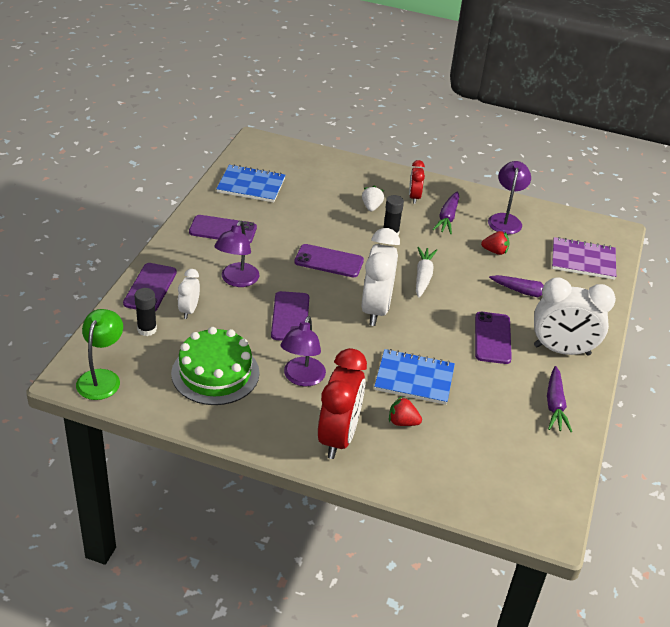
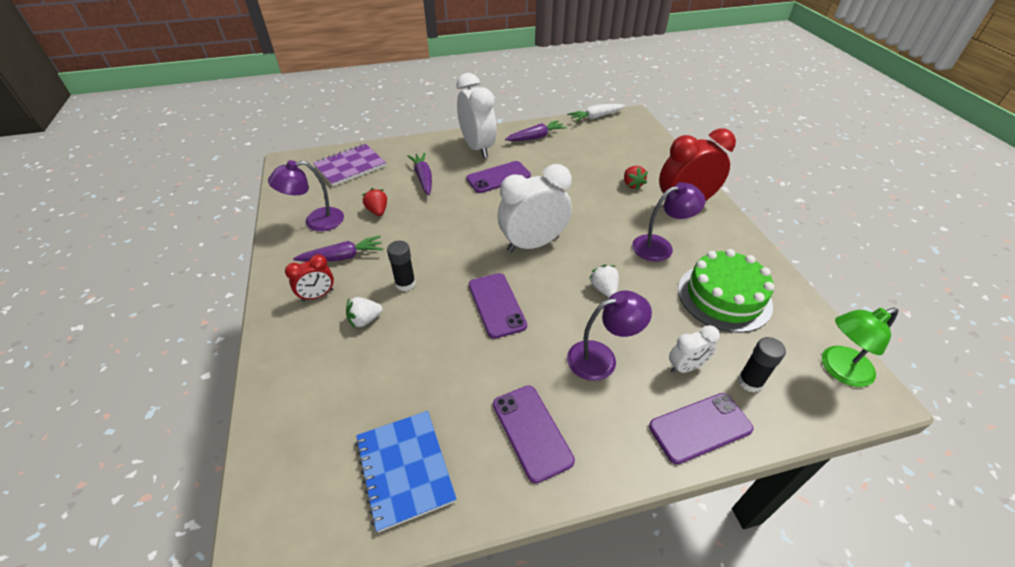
camera: 120 degrees left, 5 degrees up
purple phone [271,291,309,341] -> white strawberry [589,265,619,297]
blue notebook [374,349,455,405] -> none
white carrot [416,247,437,298] -> white carrot moved to [567,104,625,122]
purple notebook [552,237,616,280] -> purple notebook turned 75 degrees clockwise [313,144,386,186]

